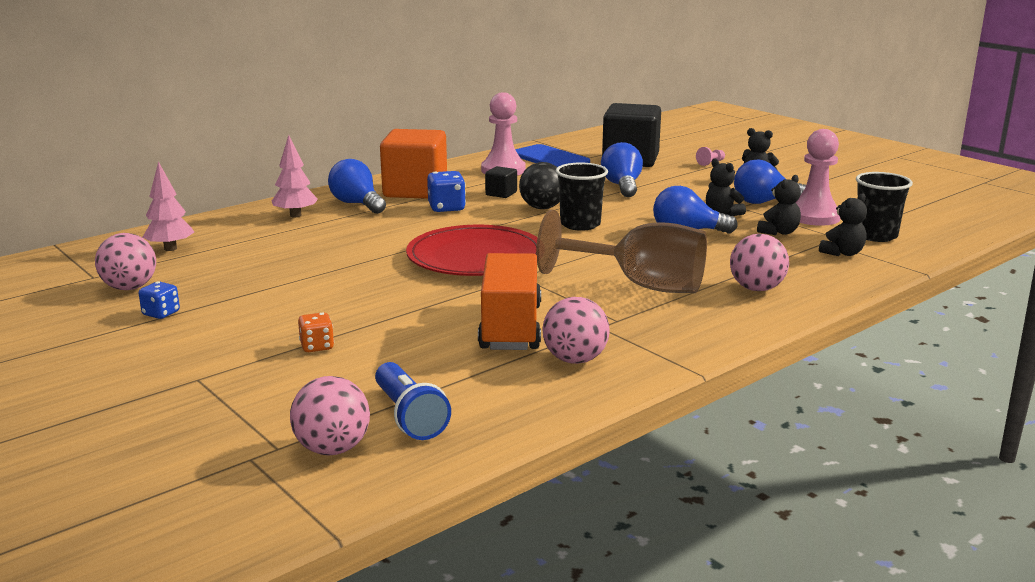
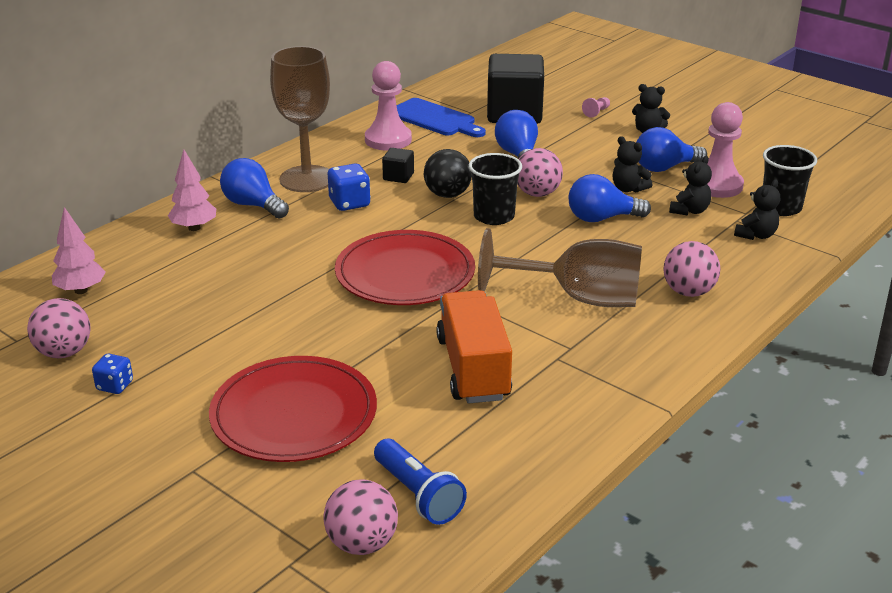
camera: 10 degrees left, 10 degrees up
orange dice [298,312,334,352] -> red plate [209,356,377,462]
orange cube [380,129,447,199] -> brown goblet [270,46,330,192]
pink ball [543,297,610,364] -> pink ball moved to [518,148,563,197]

